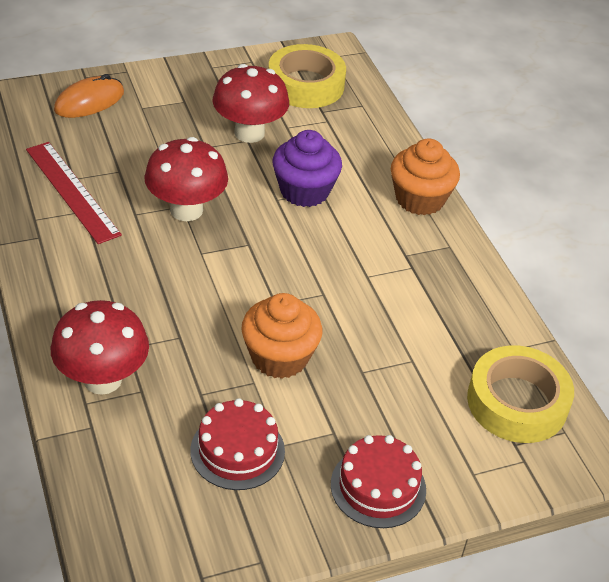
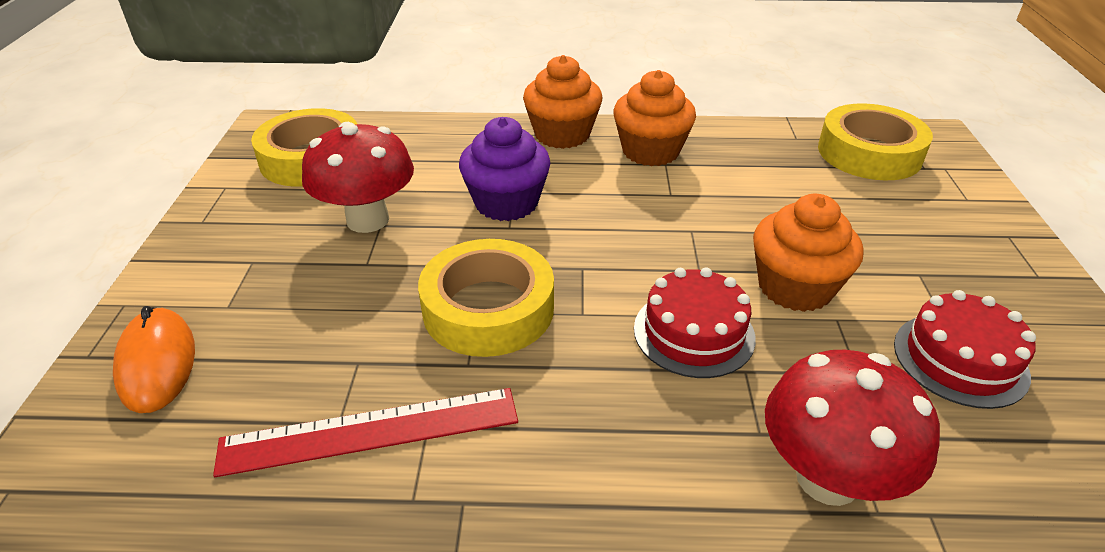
camera: 65 degrees left, 5 degrees down
red mushroom [144,137,228,221] -> yellow tape [418,239,554,357]
red cake [331,435,426,528] -> red cake moved to [634,267,756,378]
none -> orange cupcake [613,70,696,166]

